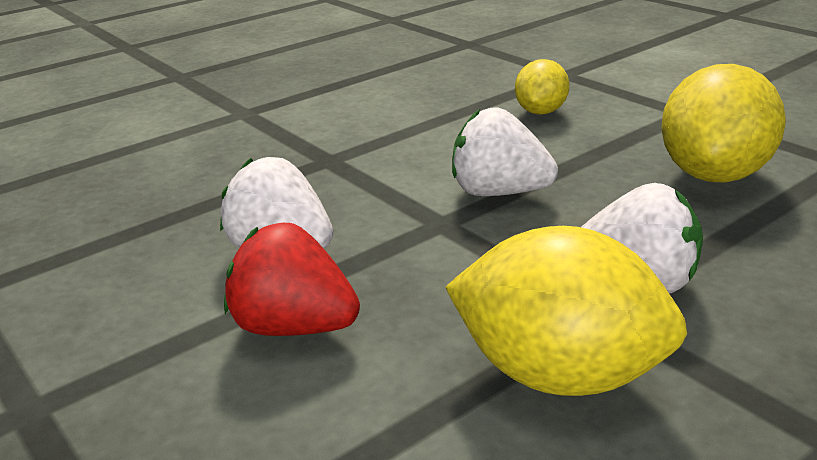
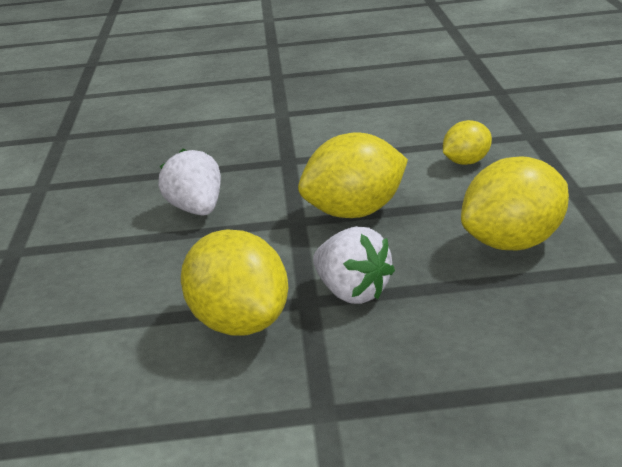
camera: 35 degrees right, 0 degrees up
red strawberry [224,223,360,336] -> none
white strawberry [452,108,558,196] -> yellow lemon [298,133,408,218]

